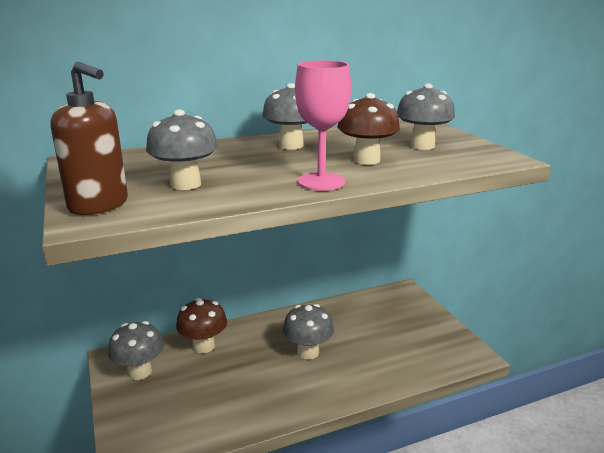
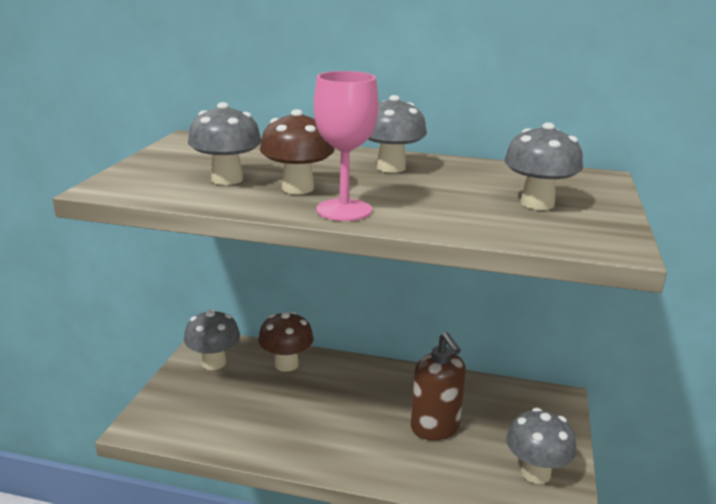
camera: 35 degrees right, 0 degrees up
brown soap dispenser [51,62,128,215] -> brown soap dispenser moved to [411,332,466,440]
grey mushroom [283,304,334,359] -> grey mushroom moved to [506,408,576,484]
brown mushroom [337,93,400,165] -> brown mushroom moved to [260,109,335,194]

